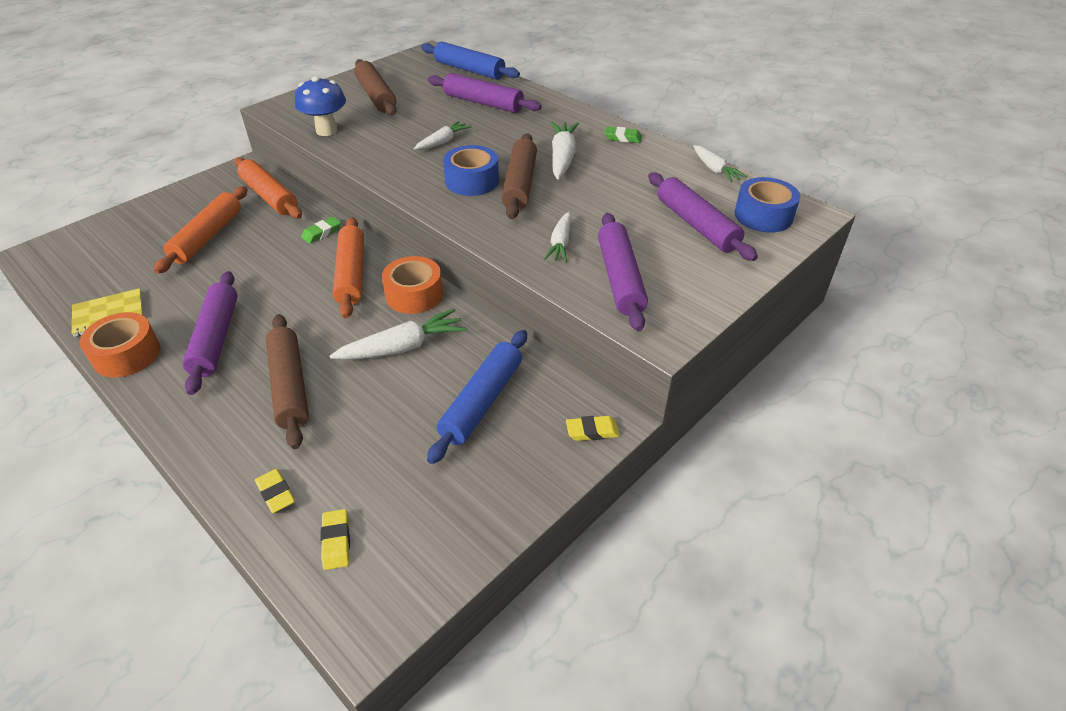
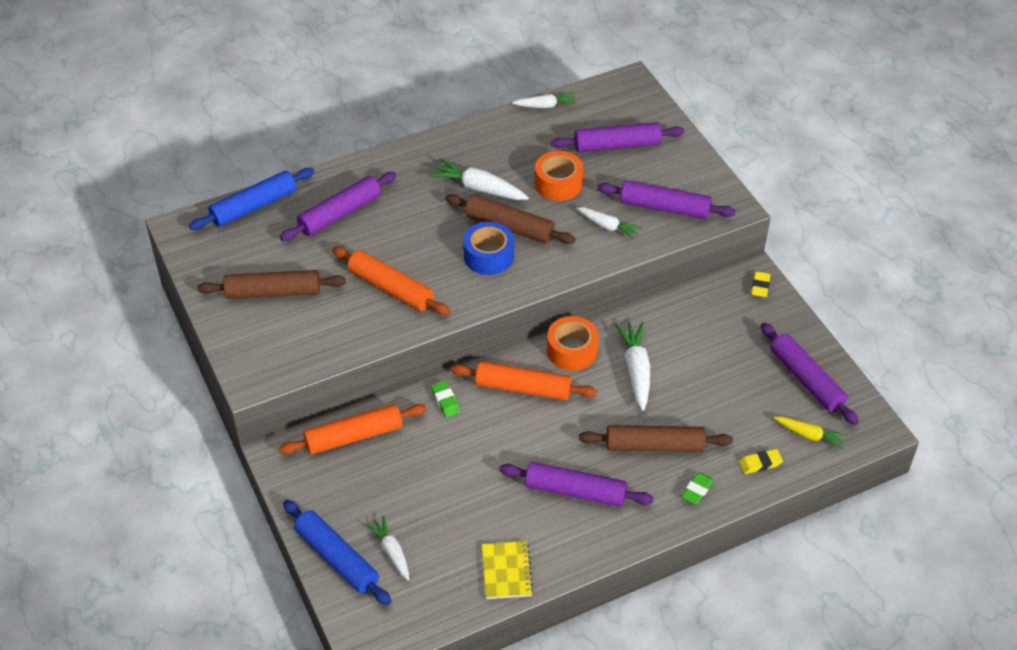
camera: 70 degrees left, 5 degrees up
orange tape [80,312,160,377] -> orange tape moved to [535,151,584,201]
orange rolling pin [154,186,248,274] -> orange rolling pin moved to [332,246,450,315]
blue mushroom [295,76,346,136] -> none
yellow eraser [320,509,350,570] -> yellow carrot [774,416,848,450]
white carrot [414,121,472,150] -> white carrot moved to [365,516,409,581]
blue rolling pin [427,330,527,464] -> blue rolling pin moved to [283,500,392,605]
green eraser [604,126,642,143] -> green eraser moved to [681,472,714,505]
blue tape [735,177,800,232] -> none
none -> purple rolling pin [761,323,859,425]

